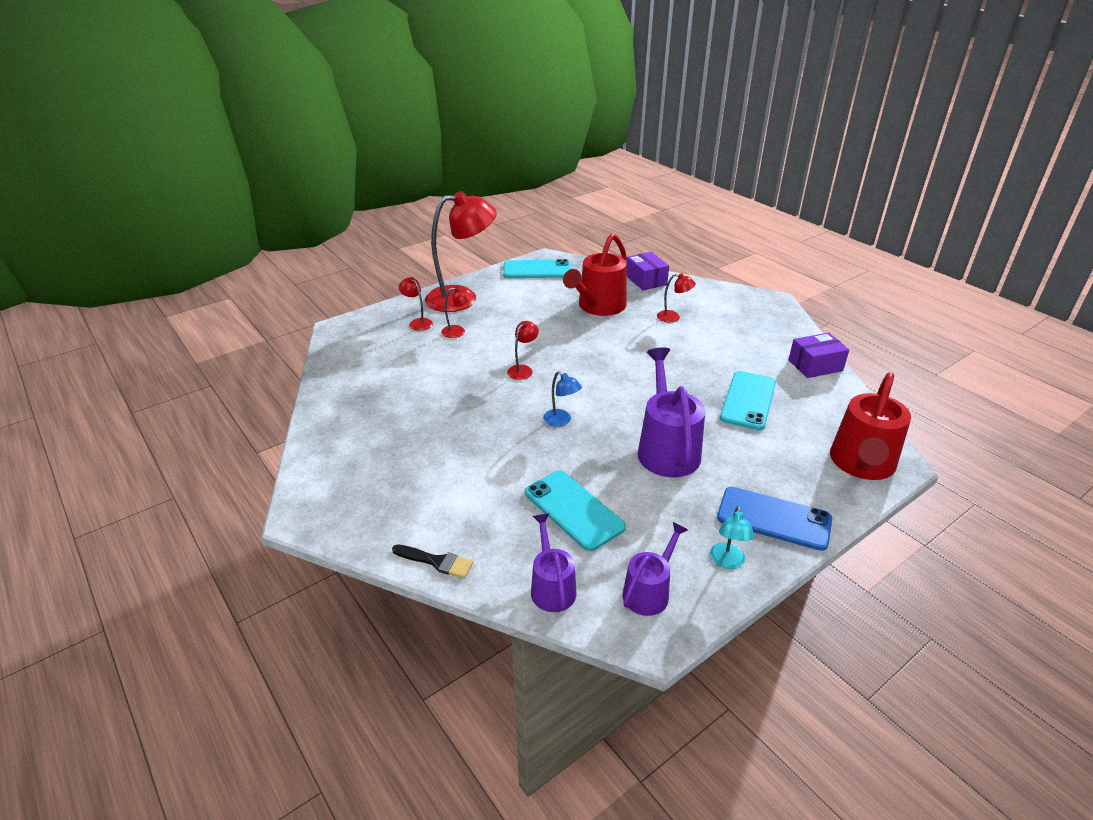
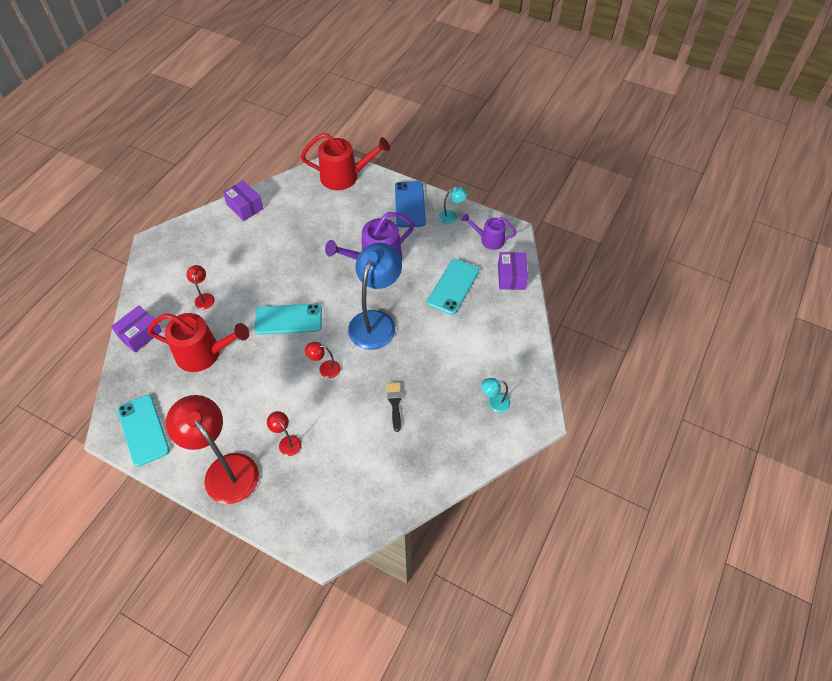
camera: 115 degrees left, 20 degrees up
black brush [392,544,473,578] -> black brush moved to [387,383,402,432]
red lamp [399,277,433,331] -> none
purple watering can [531,514,577,612] -> purple box [498,252,528,290]
blue lamp [543,371,582,427] -> blue lamp [348,243,402,350], size x2.33
turquoise phone [720,371,776,430] -> turquoise phone moved to [255,304,322,335]
none -> turquoise lamp [481,378,510,413]

